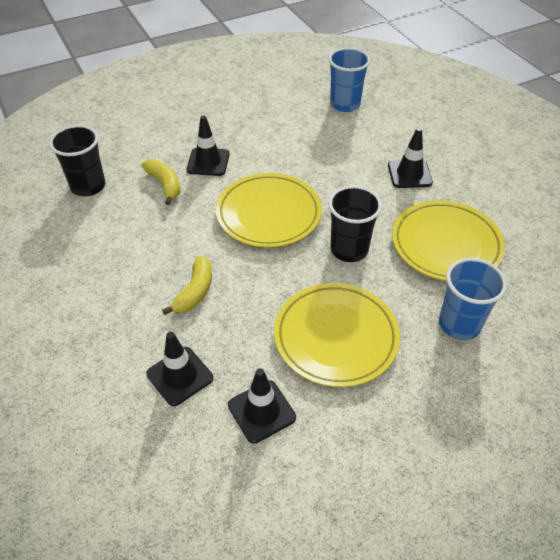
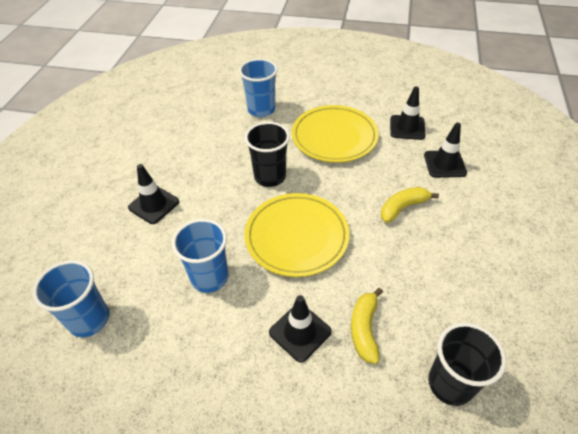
camera: 140 degrees left, 0 degrees up
yellow plate [392,200,505,281] -> none
none -> blue cup [172,219,229,293]

